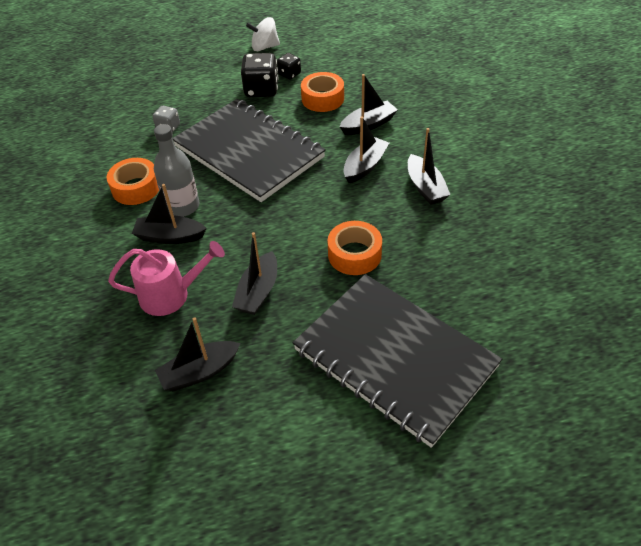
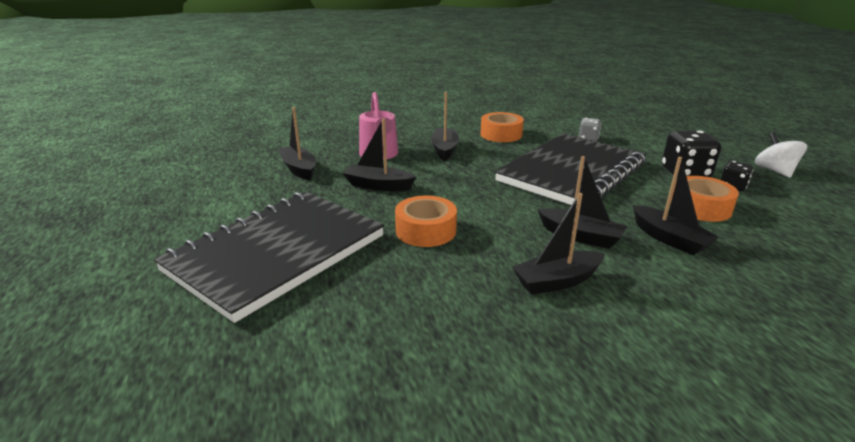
camera: 85 degrees right, 20 degrees down
grey bottle [154,124,200,217] -> none

